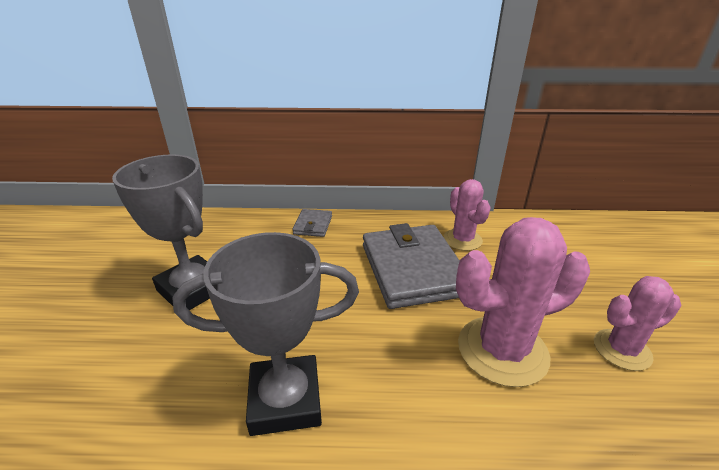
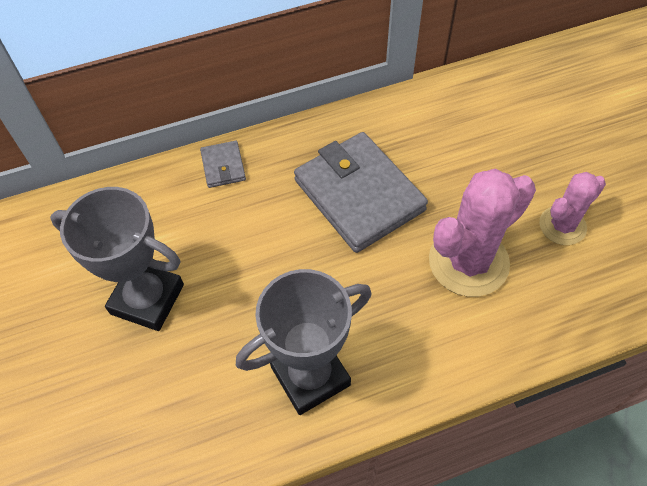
camera: 20 degrees left, 25 degrees up
pink cactus [444,179,491,251] -> none

